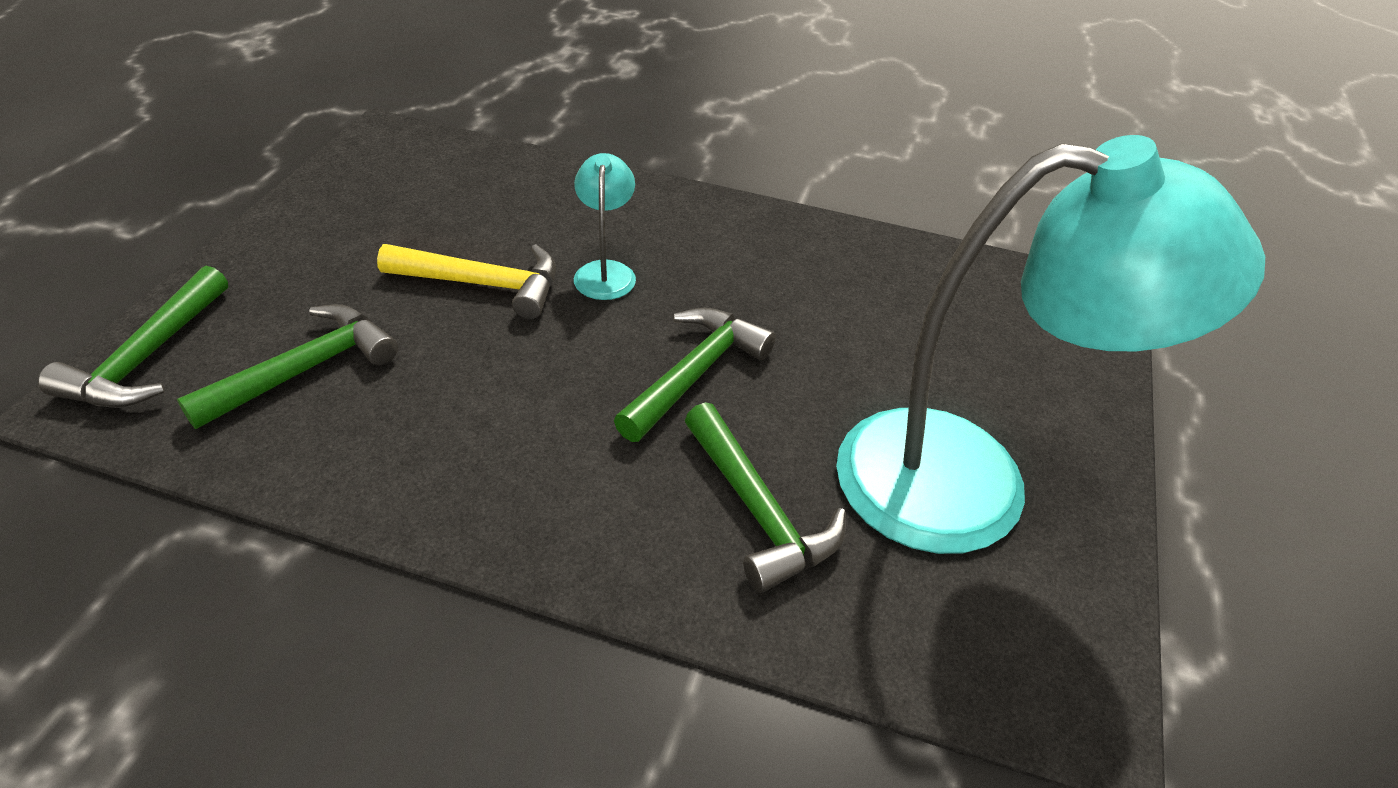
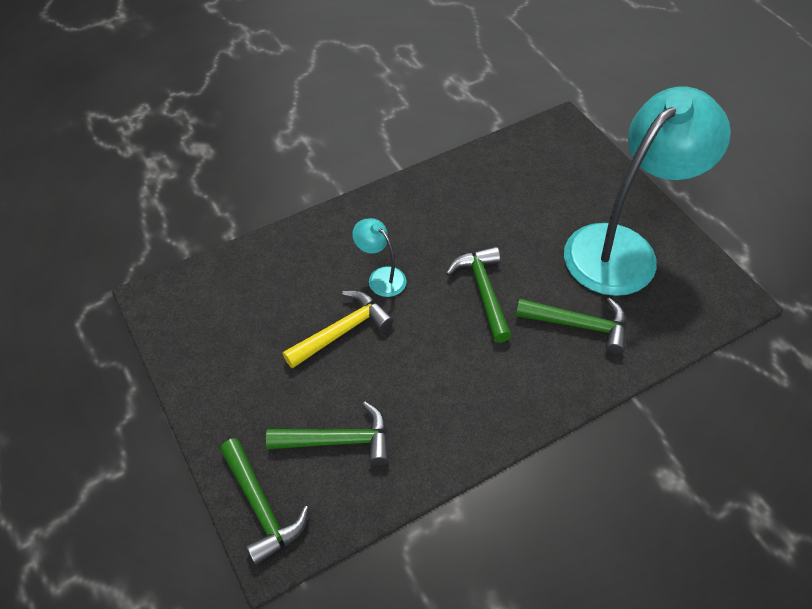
camera: 45 degrees left, 10 degrees up
green hammer [177,304,398,429] -> green hammer turned 90 degrees clockwise [266,402,389,465]

